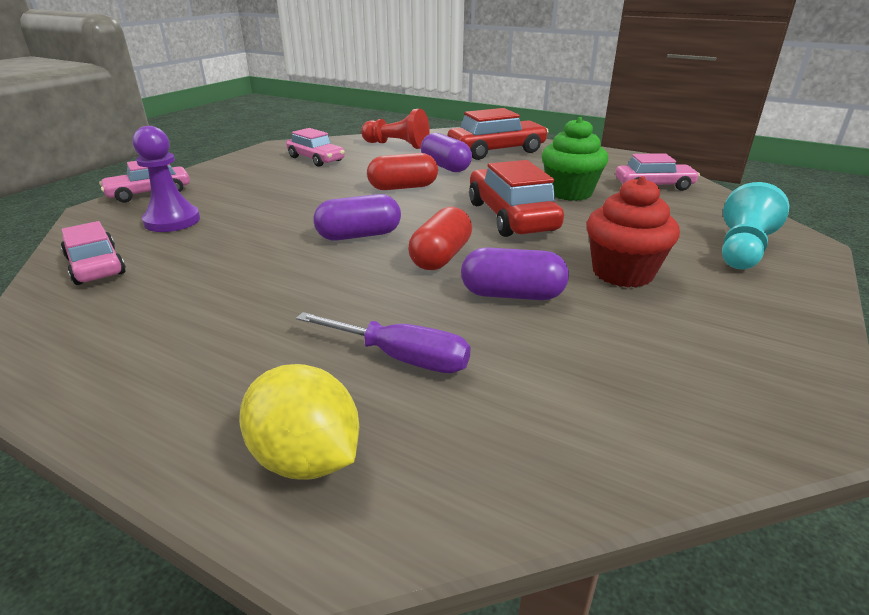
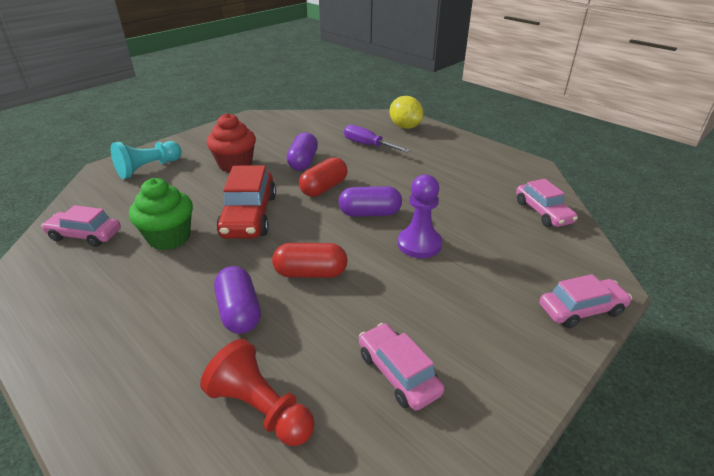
camera: 165 degrees left, 5 degrees up
purple pawn [133,126,200,232] -> purple pawn moved to [398,174,442,258]
red car [447,108,549,160] -> none
purple capsule [461,247,569,300] -> purple capsule turned 75 degrees clockwise [287,132,318,171]

